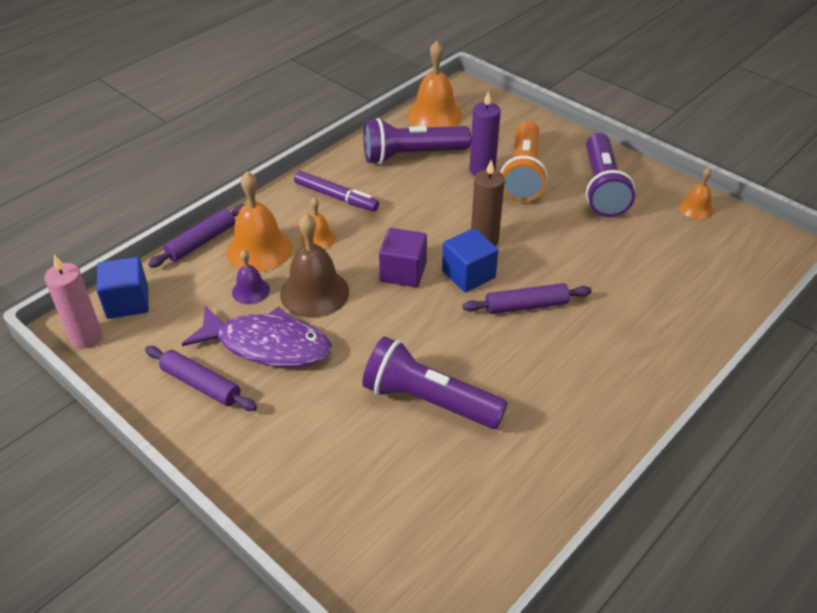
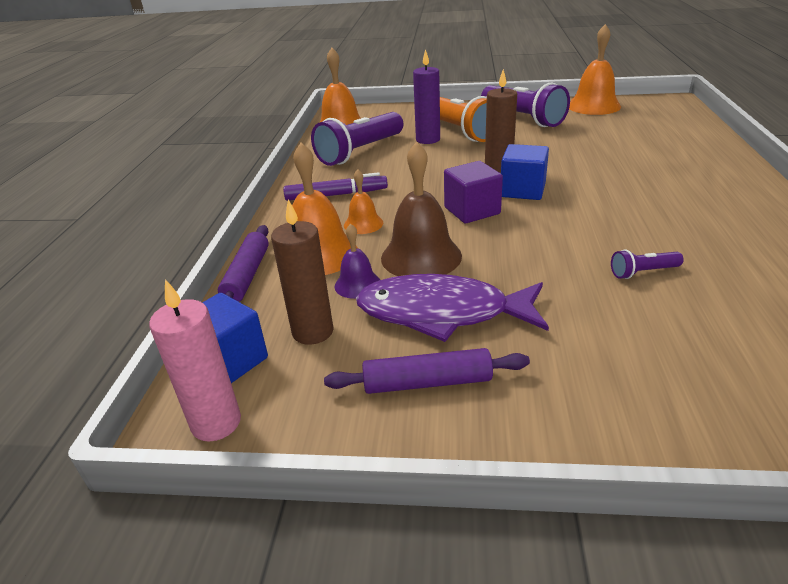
camera: 35 degrees left, 10 degrees down
purple fish [182,305,332,367] -> purple fish turned 150 degrees counterclockwise [356,274,549,342]
purple flashlight [362,336,508,429] -> purple flashlight [611,249,684,279], size x0.43
purple rolling pin [462,283,592,314] -> none
orange bell [679,168,714,220] -> orange bell [569,24,621,115], size x1.83
none -> brown candle [271,199,334,345]

